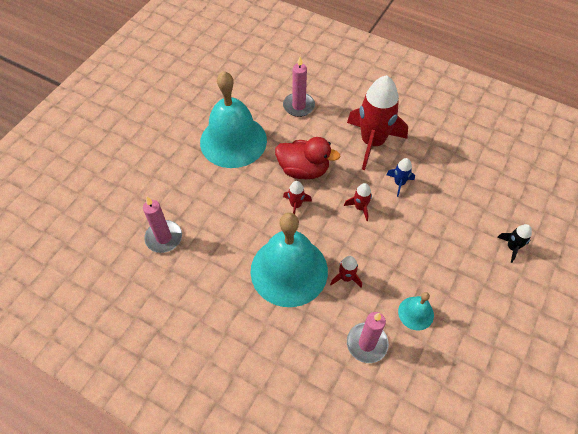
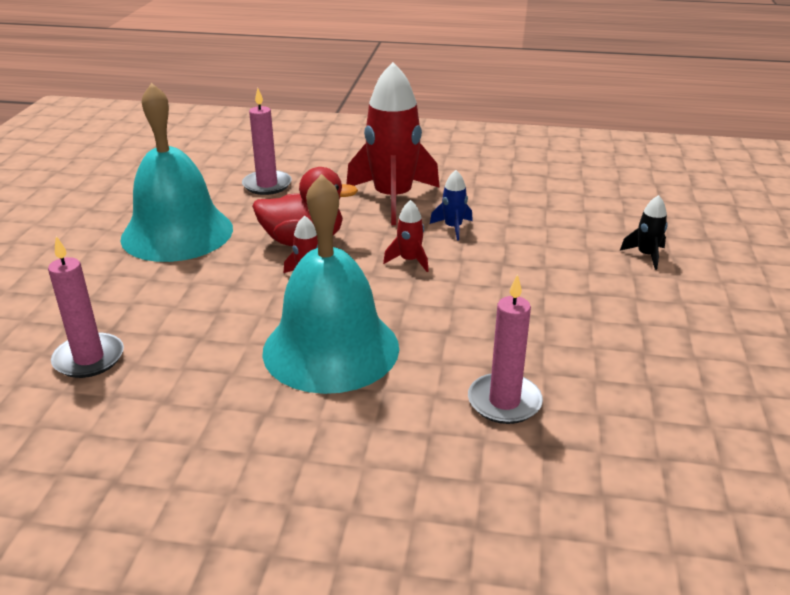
camera: 20 degrees left, 25 degrees down
red rocket [330,256,362,288] -> none
turquoise bell [398,292,434,331] -> none

